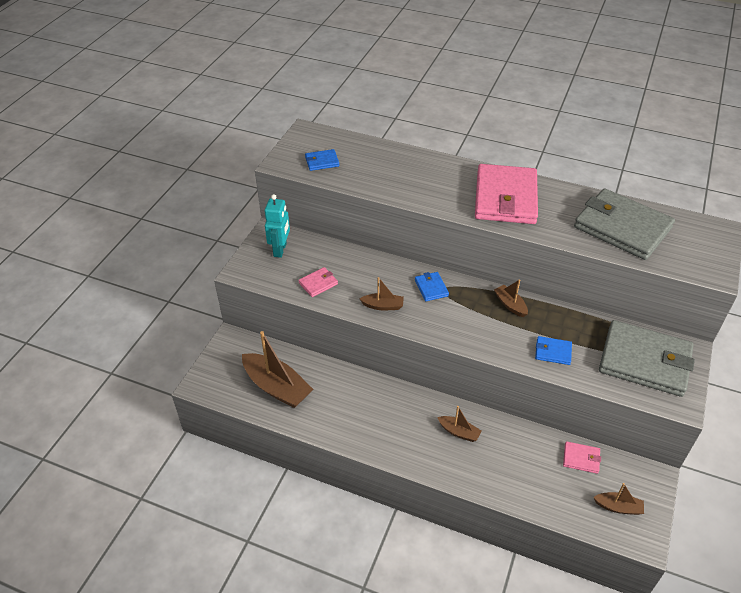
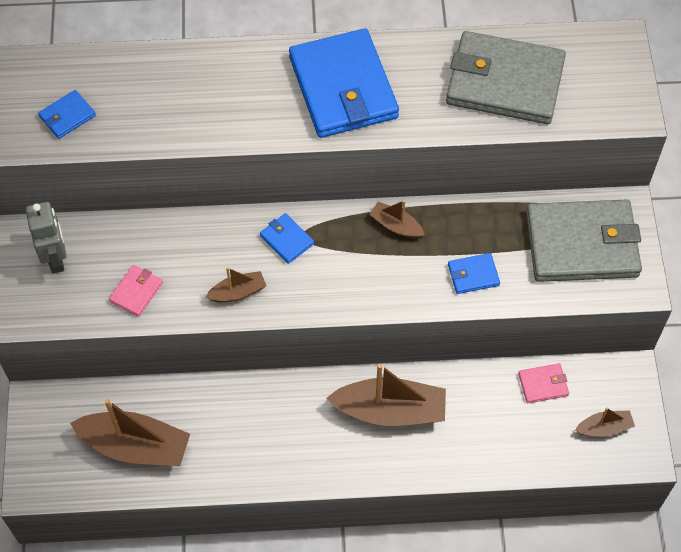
camera: 25 degrees left, 15 degrees up
turquoise robot [265,194,290,258] -> grey robot [26,202,67,274]
brown boat [437,406,481,442] -> brown boat [327,364,446,426], size x1.98
pink wallet [475,164,538,224] -> blue wallet [289,28,399,138]

